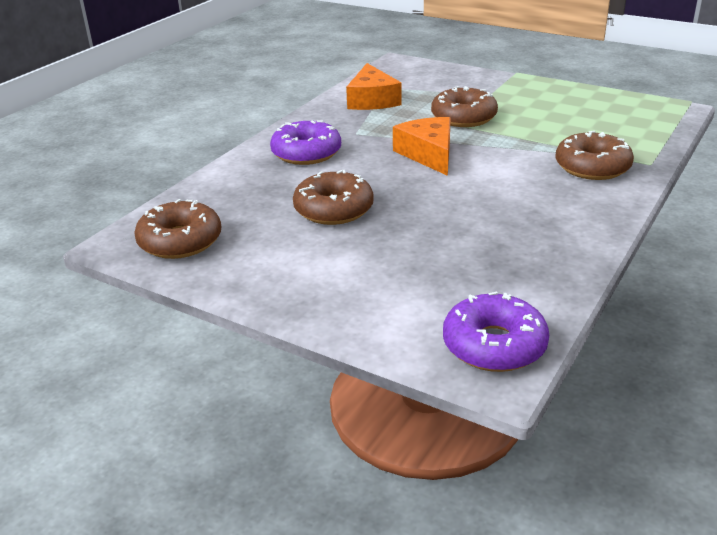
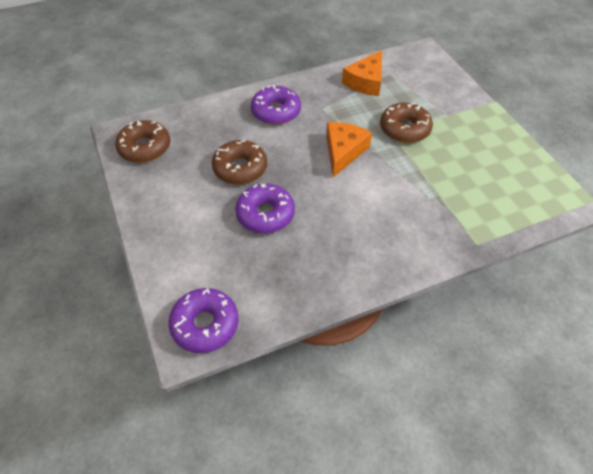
camera: 35 degrees right, 20 degrees up
brown donut [556,131,634,180] -> none
none -> purple donut [235,184,295,234]

